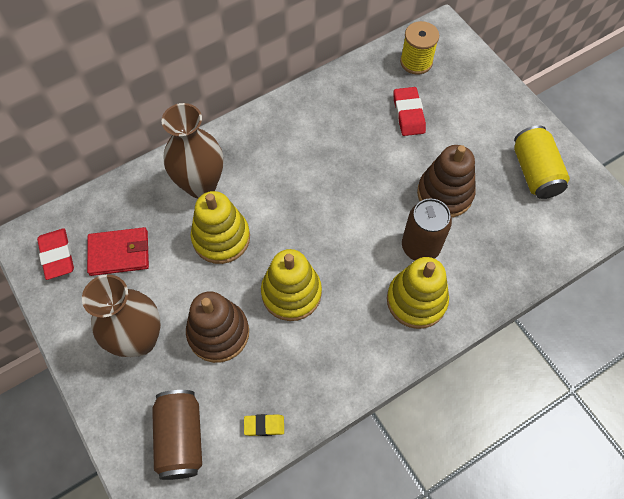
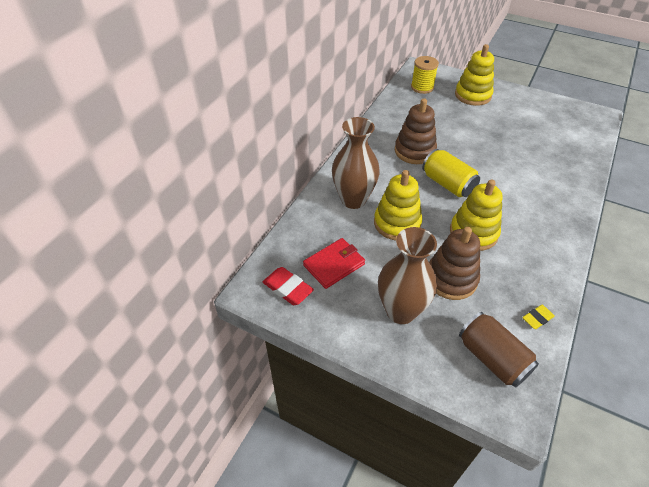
camera: 30 degrees left, 15 degrees down
yellow stacking toy [387,257,449,329] -> yellow stacking toy moved to [455,44,494,106]
red eraser [394,87,426,136] -> none
brown can [402,198,452,260] -> none
brown stacking toy [417,145,476,218] -> brown stacking toy moved to [395,98,437,164]
yellow can [514,125,570,199] -> yellow can moved to [422,149,480,197]

